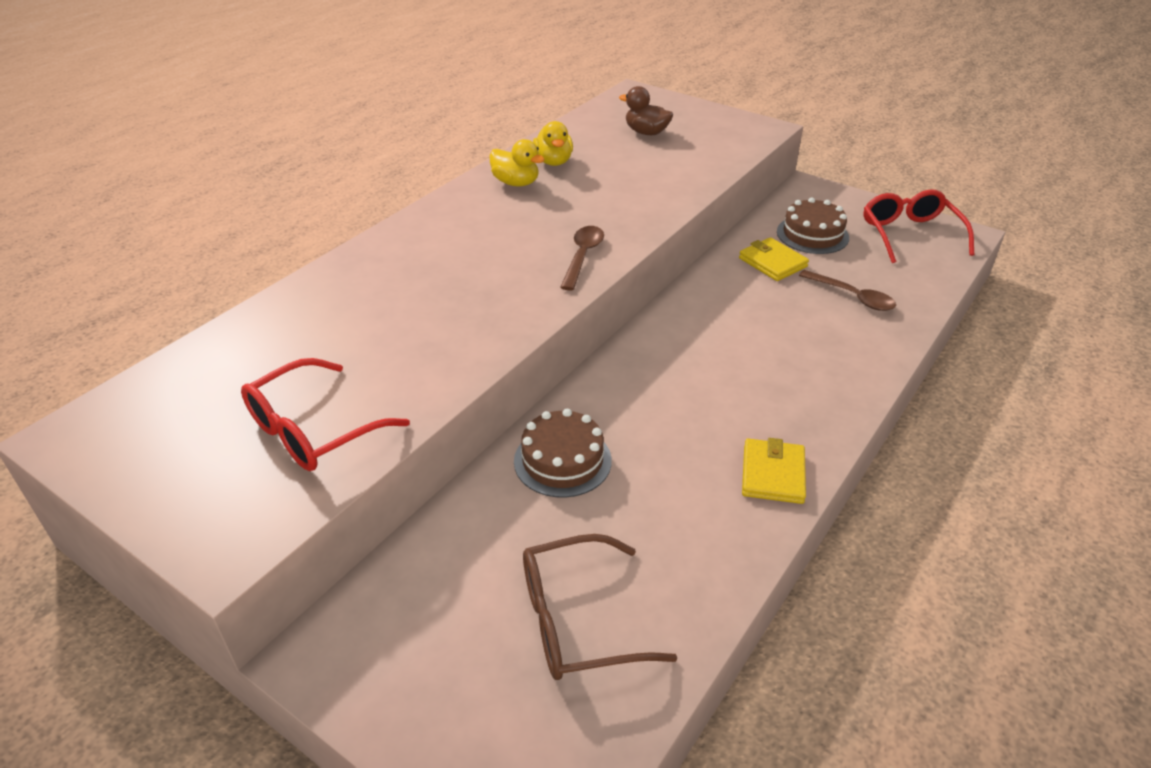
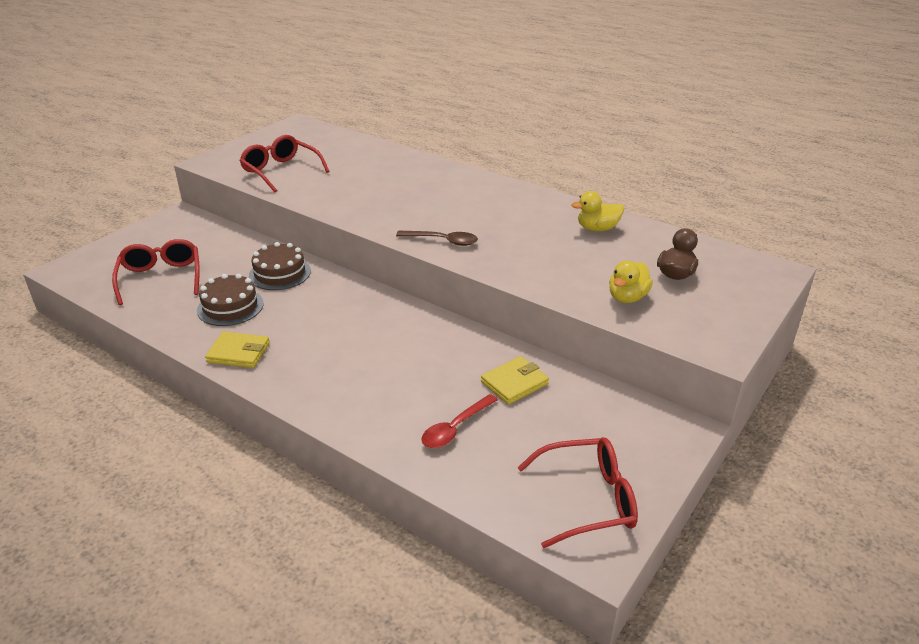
camera: 90 degrees right, 5 degrees down
yellow duck [489,139,545,186] -> yellow duck moved to [609,260,653,303]
brown glasses [523,534,678,680] -> red glasses [112,239,200,305]
brown cake [777,197,849,254] -> brown cake moved to [197,274,264,326]
brown spoon [799,270,896,311] -> red spoon [421,394,498,448]

